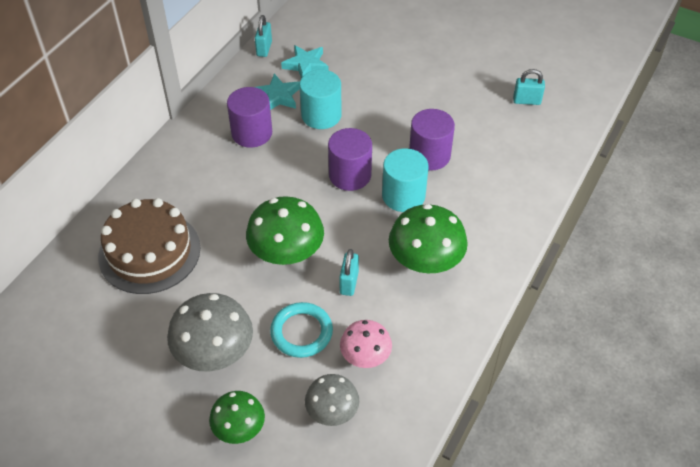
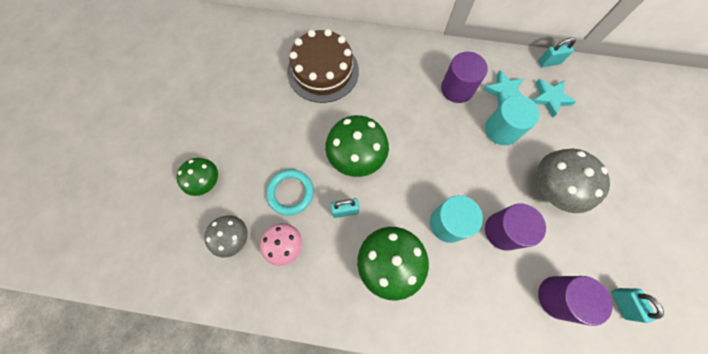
camera: 70 degrees right, 20 degrees up
grey mushroom [167,293,253,372] -> grey mushroom moved to [536,149,610,213]
purple cylinder [328,128,372,191] -> purple cylinder moved to [538,276,612,326]

